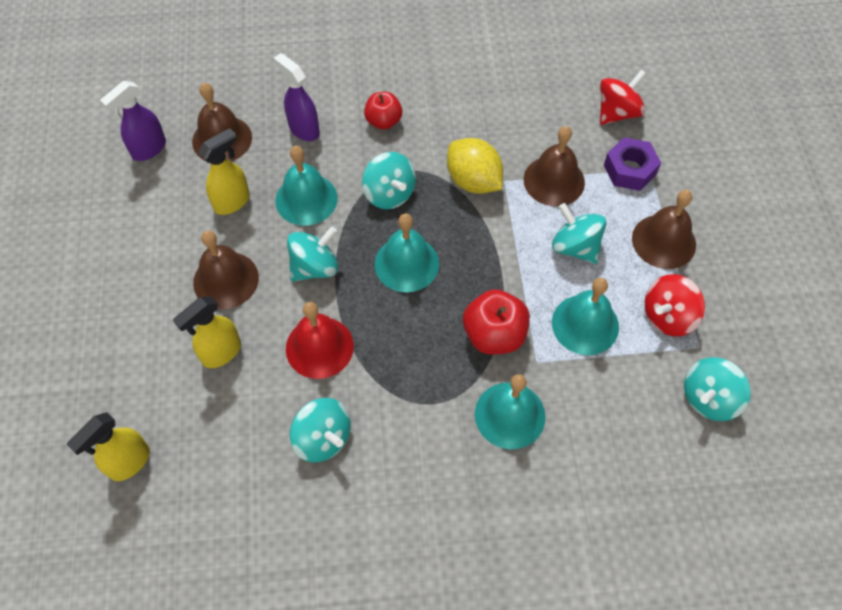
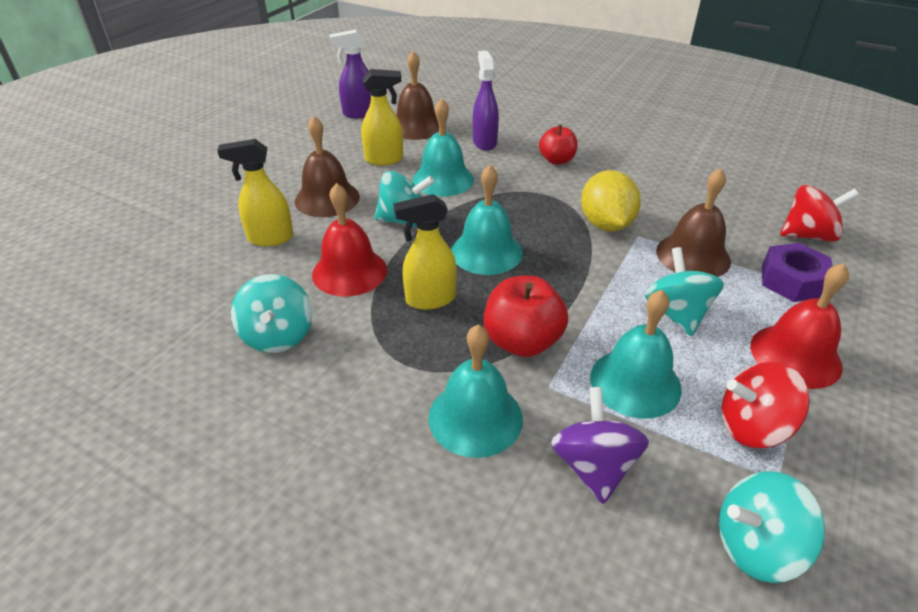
camera: 35 degrees right, 20 degrees down
yellow spray bottle [67,412,150,481] -> yellow spray bottle moved to [393,194,457,310]
turquoise spinning top [362,152,416,209] -> none
brown bell [632,190,696,269] -> red bell [750,263,849,389]
none -> purple spinning top [551,387,649,504]

